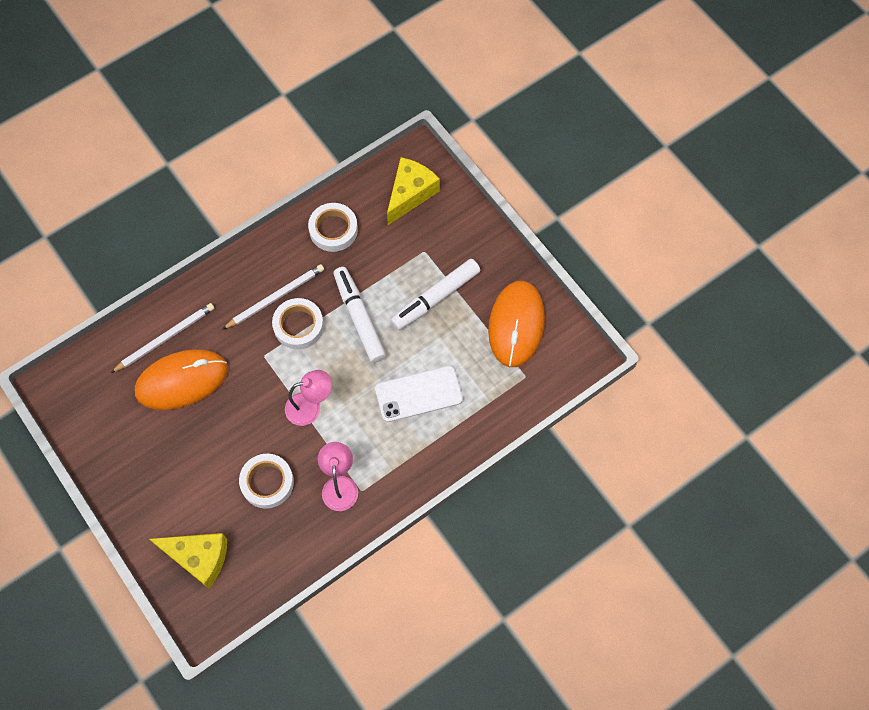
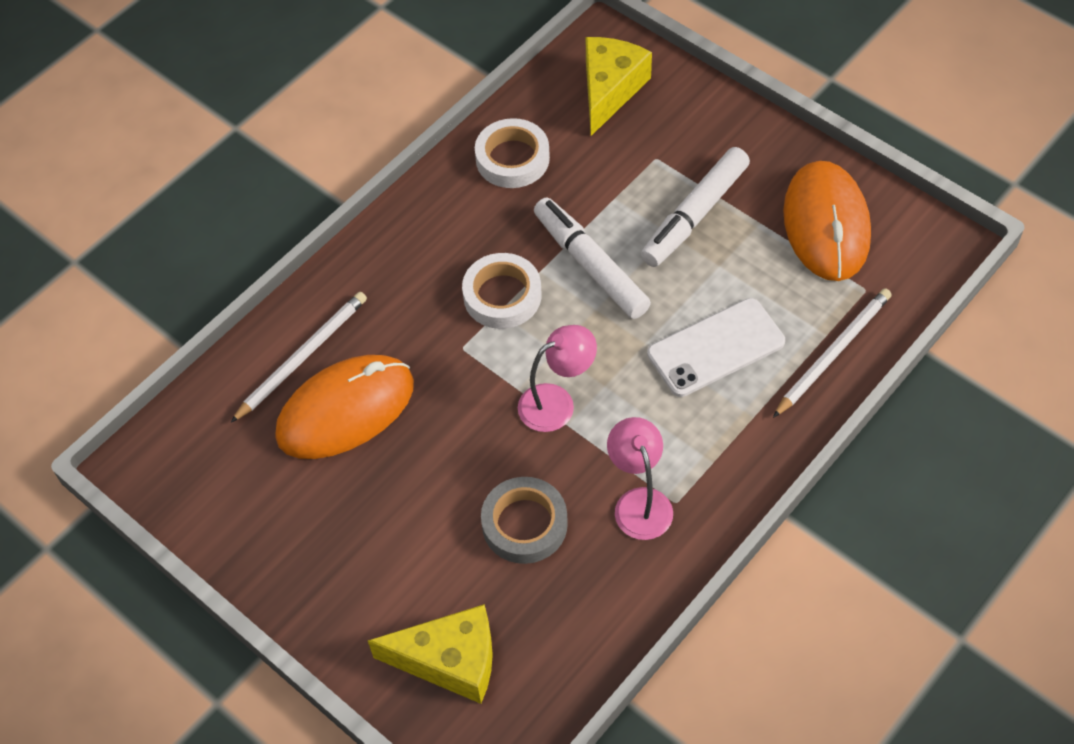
camera: 10 degrees left, 10 degrees down
white pencil [222,264,324,330] -> white pencil moved to [773,288,892,418]
white tape [239,454,294,509] -> grey tape [481,477,568,564]

